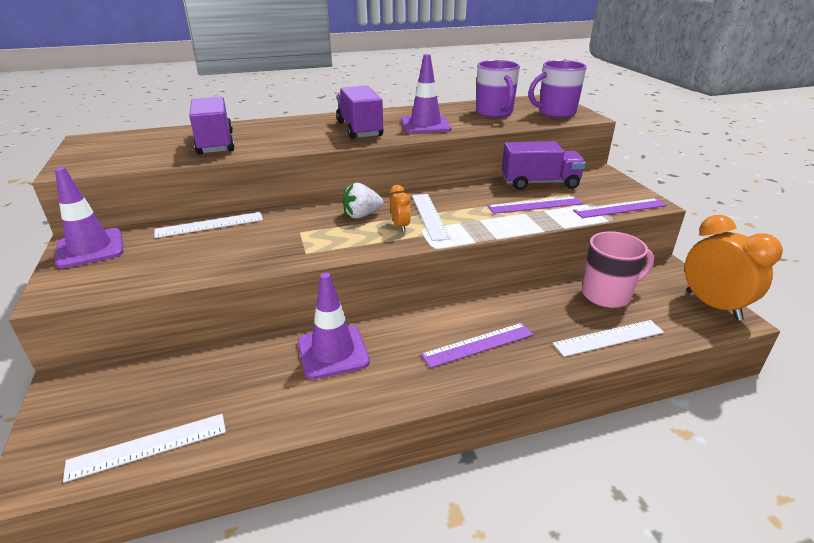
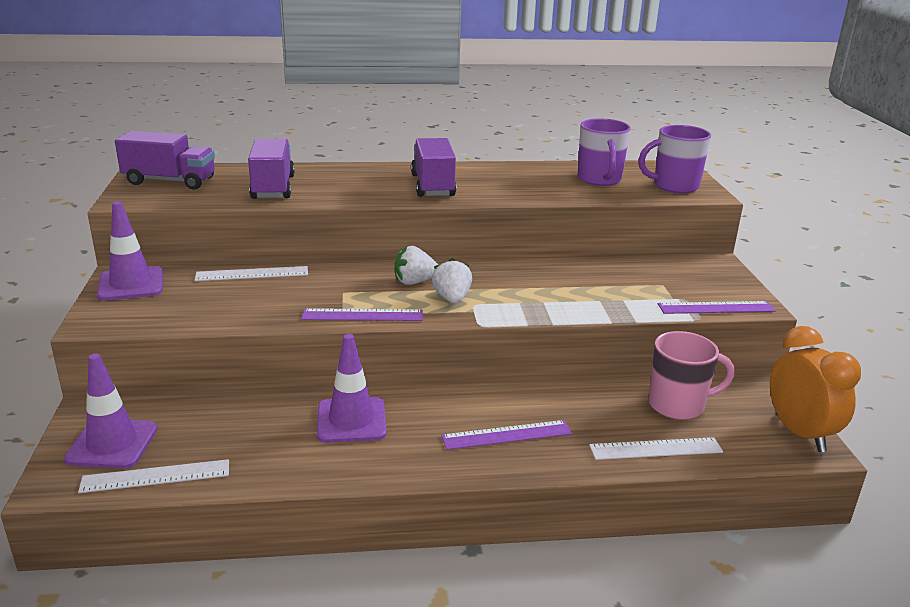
camera: 10 degrees right, 5 degrees down
orange clock [390,185,411,232] -> white strawberry [432,258,472,304]
purple traffic cone [401,54,452,133] -> purple traffic cone moved to [64,354,158,469]
white ruler [412,194,451,241] -> none
purple ruler [487,196,583,214] -> purple ruler moved to [302,308,423,321]
purple truck [502,141,586,190] -> purple truck moved to [115,131,215,190]

